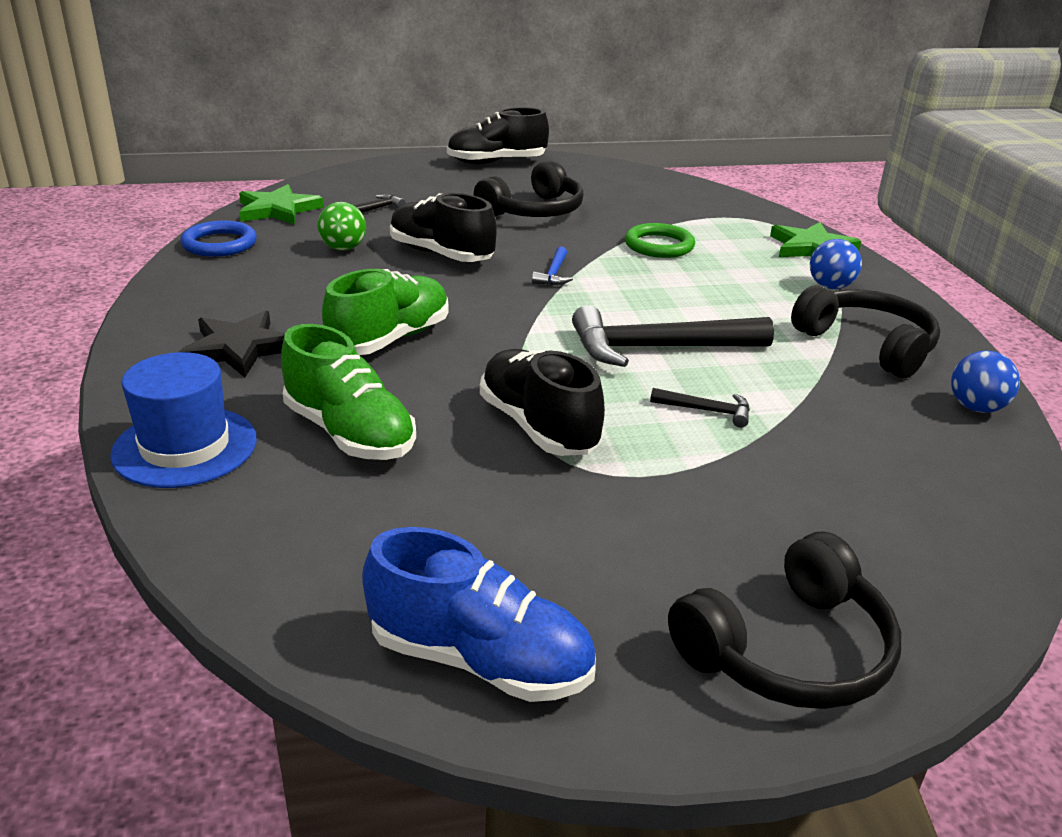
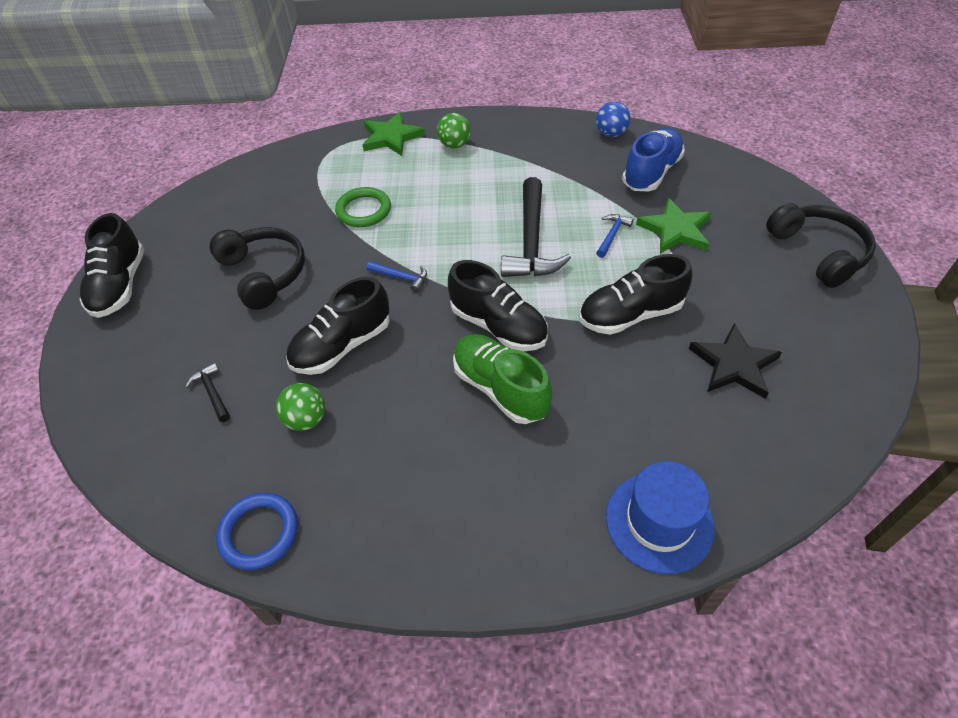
camera: 75 degrees left, 20 degrees up
black star [179,310,285,377] -> black star moved to [689,323,782,399]
green star [239,184,324,225] -> green star moved to [636,198,711,254]
green shoe [281,324,416,460] -> none
blue shoe [362,527,596,702] -> blue shoe moved to [622,128,685,191]
black hammer [650,388,750,428] -> blue hammer [596,214,634,258]
black headphones [791,285,940,378] -> none
blue ball [810,239,862,289] -> green ball [437,113,471,148]
none -> black shoe [448,260,548,351]

